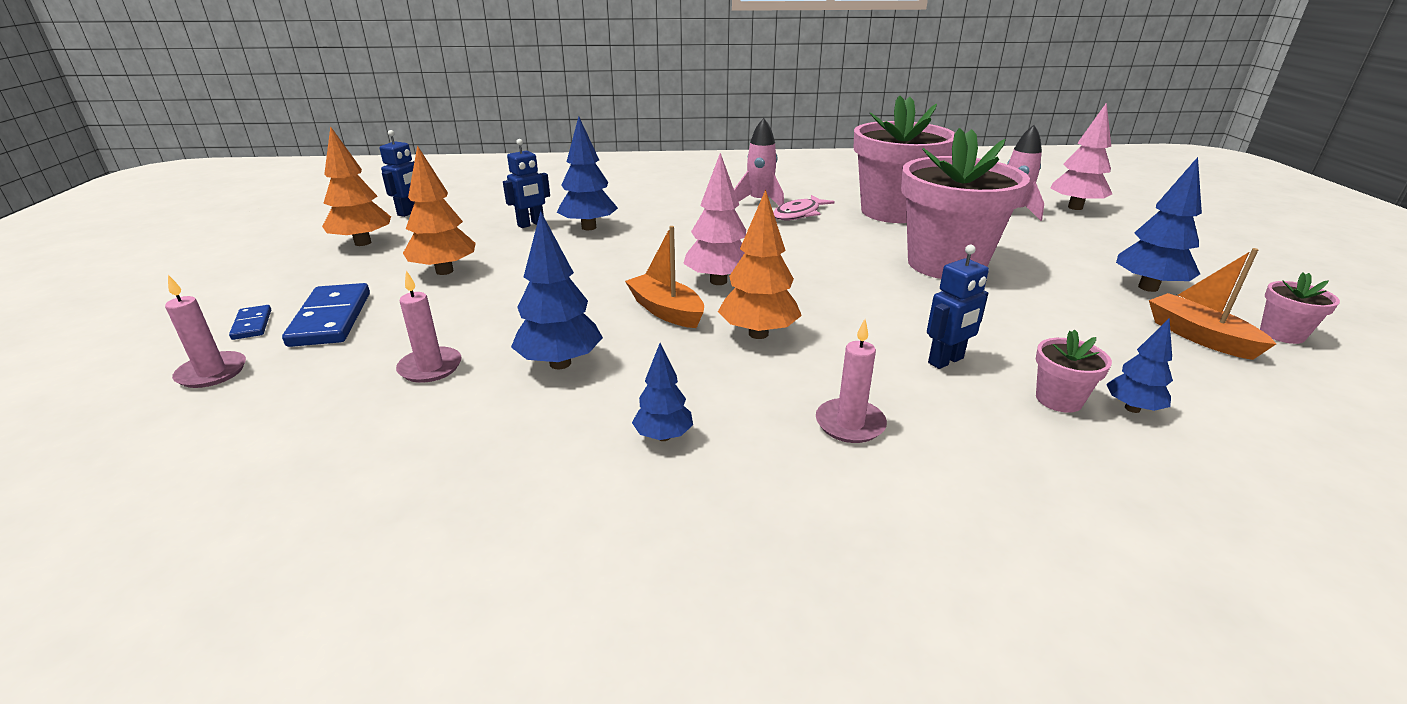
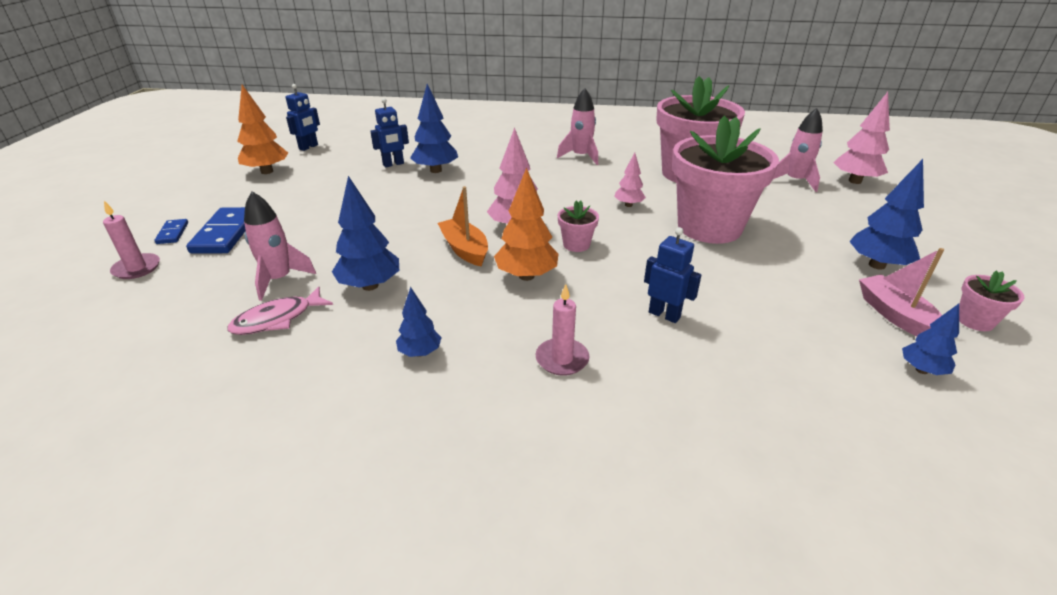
camera: 10 degrees right, 5 degrees up
pink candle [396,270,462,383] -> pink rocket [244,191,316,301]
orange tree [403,145,476,275] -> none
pink fish [773,195,835,220] -> pink fish moved to [227,287,333,335]
blue robot [927,245,989,369] -> blue robot turned 120 degrees counterclockwise [644,227,701,323]
pink flower pot [1036,330,1112,413] -> pink flower pot moved to [558,201,599,252]
blue tree [1106,318,1173,413] -> blue tree moved to [902,304,959,375]
orange boat [1149,248,1276,360] -> pink boat [859,248,944,336]
none -> pink tree [614,152,646,207]

